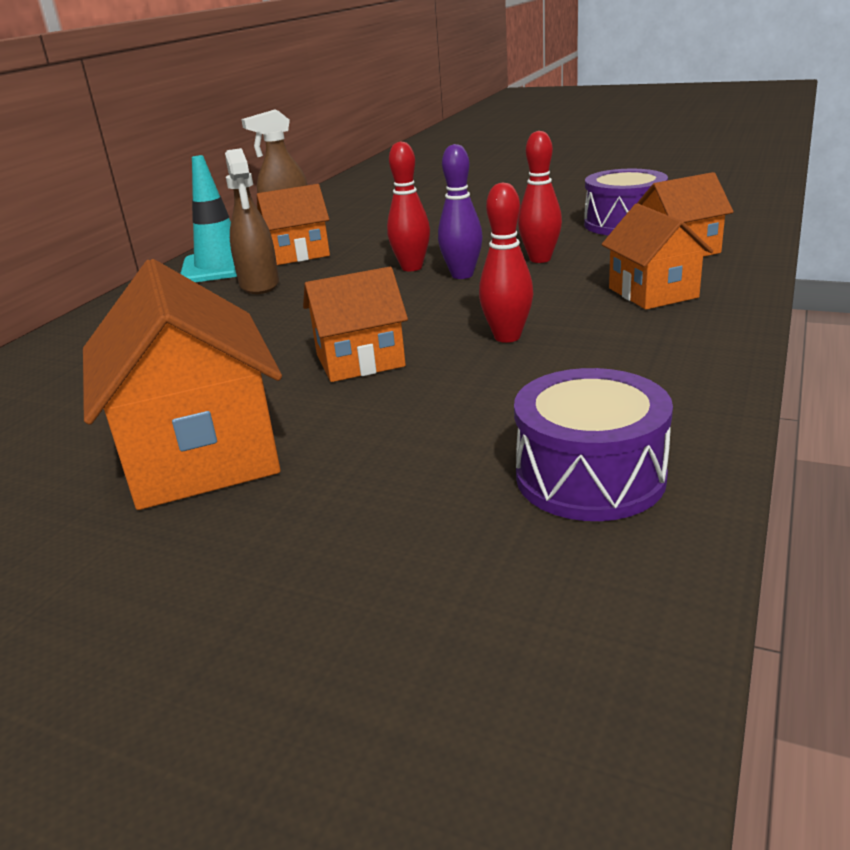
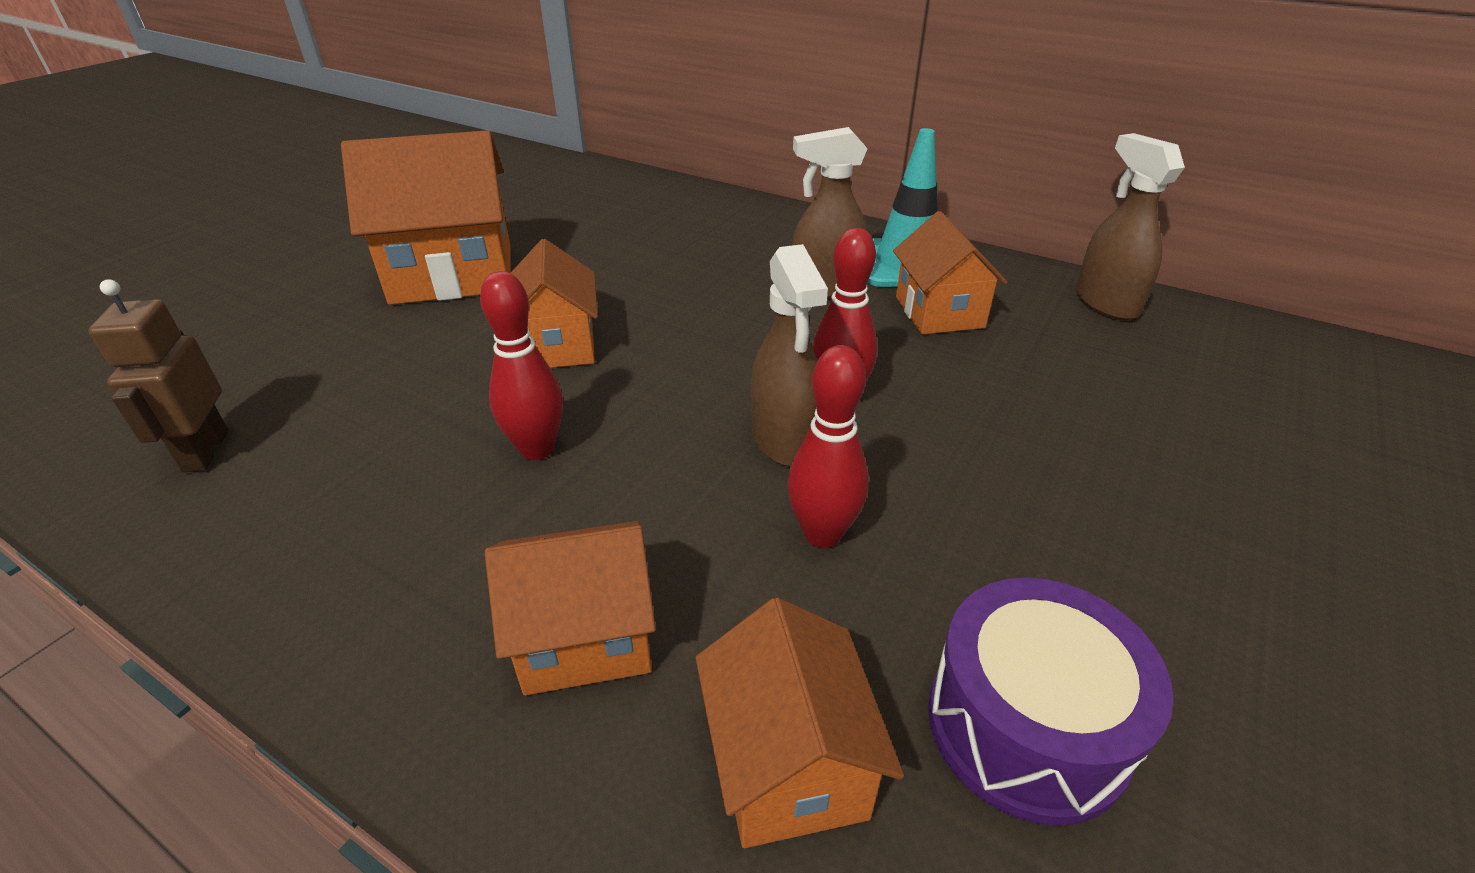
camera: 95 degrees right, 10 degrees up
purple bowling pin [438,144,483,279] -> brown spray bottle [751,244,828,467]
purple drum [514,368,673,521] -> brown robot [88,279,229,472]

